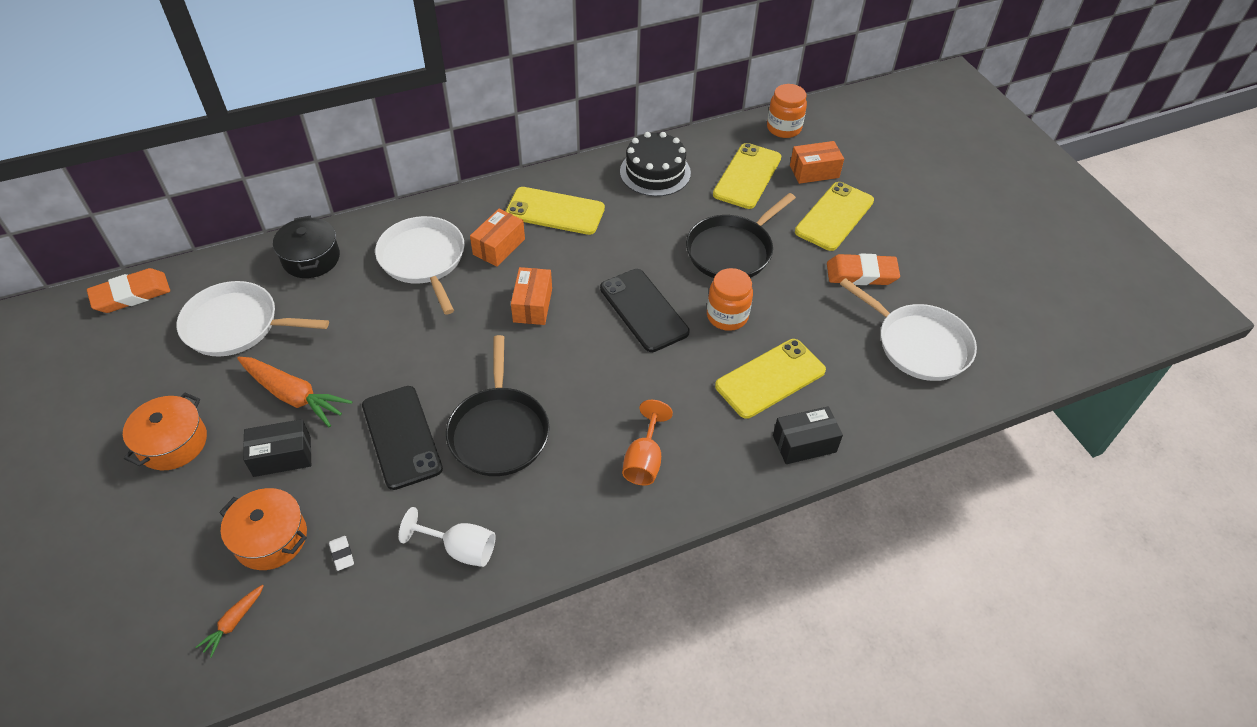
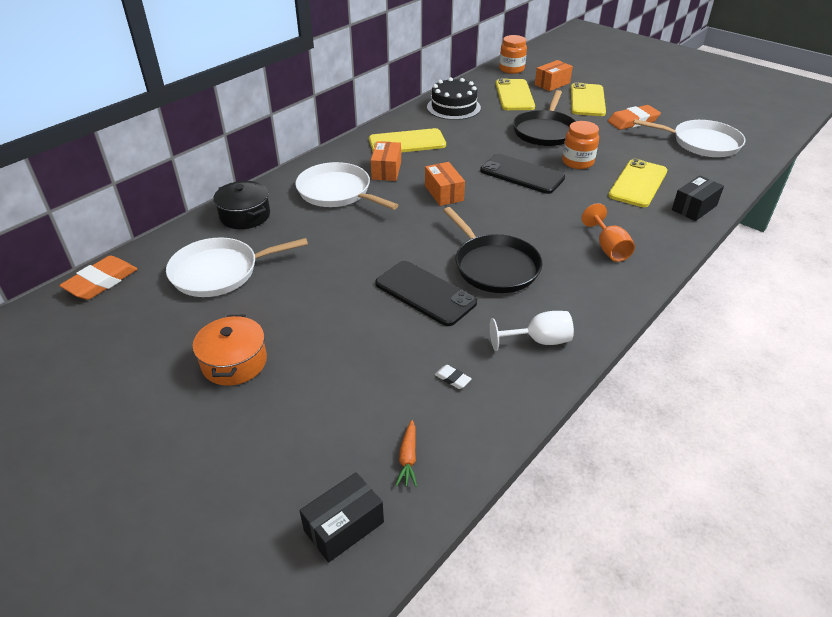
camera: 25 degrees left, 10 degrees down
orange pot [219,488,307,570] -> none
orange carrot [237,357,353,427] -> none
black box [243,419,311,477] -> black box moved to [300,472,384,563]

